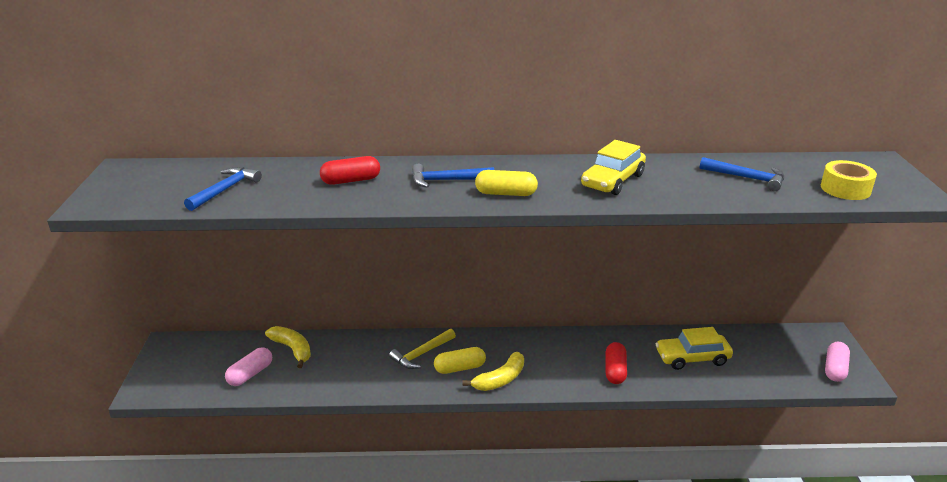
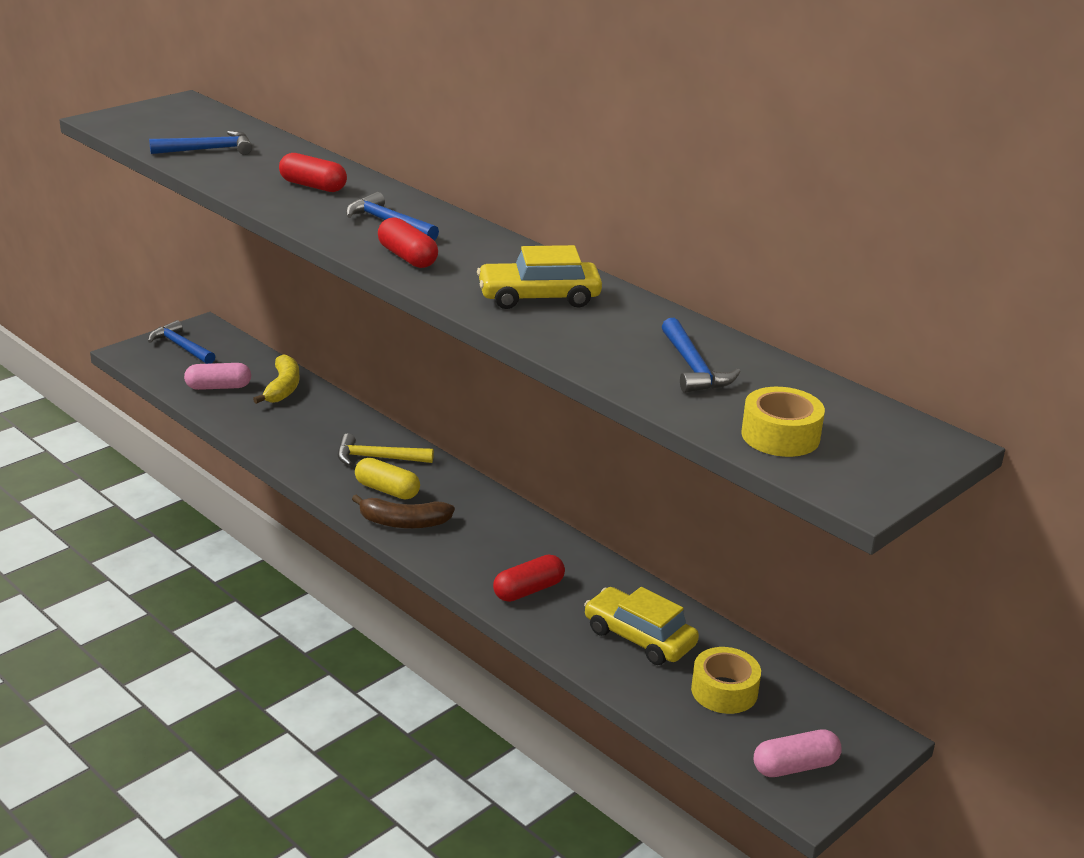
camera: 45 degrees right, 0 degrees up
yellow banana [462,352,524,391] -> brown banana [352,494,455,529]
yellow capsule [475,170,538,196] -> red capsule [378,217,438,268]
none -> blue hammer [148,320,215,364]
none -> yellow tape [691,647,761,714]

